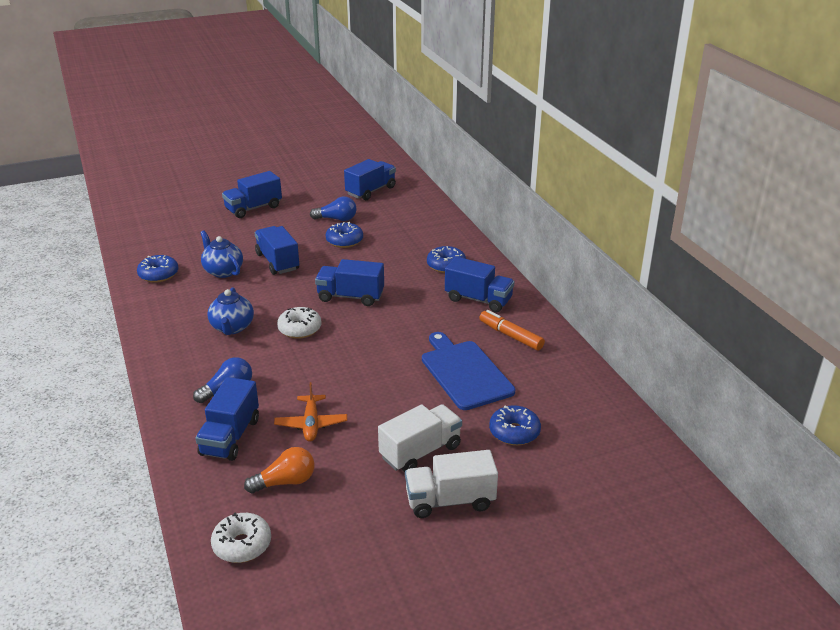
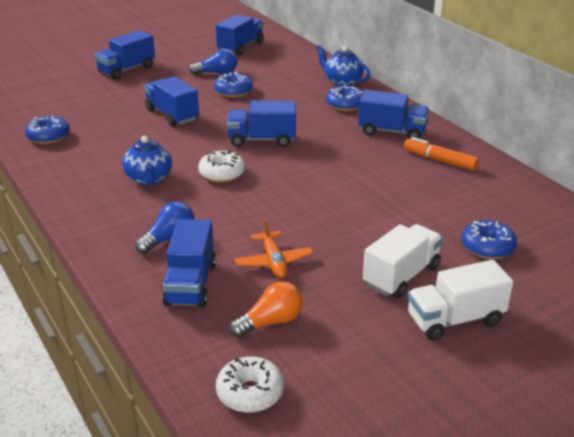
camera: 10 degrees left, 0 degrees up
blue teapot [200,230,243,278] -> blue teapot moved to [316,45,370,86]
blue cutting board [422,332,515,410] -> none

